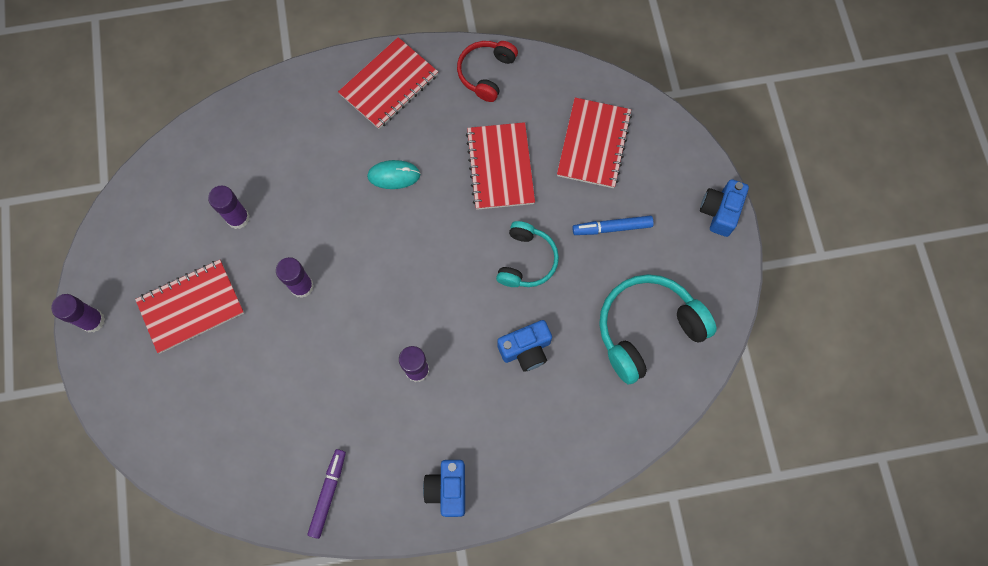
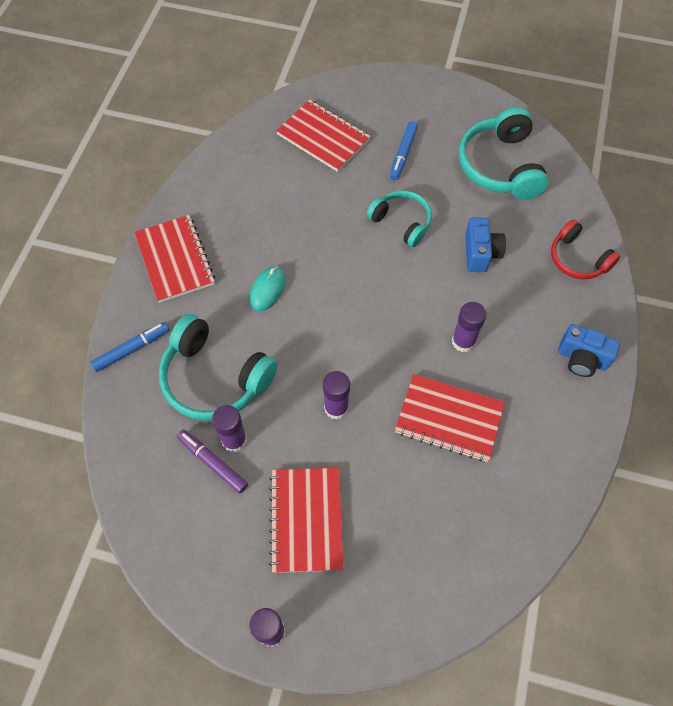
camera: 65 degrees left, 10 degrees down
purple marker [307,449,346,539] -> purple marker moved to [177,430,248,493]
red headphones [457,41,518,102] -> red headphones moved to [551,219,620,279]
red notebook [466,122,535,210] -> red notebook moved to [395,374,505,462]
blue camera [700,179,749,237] -> none
none -> blue marker [90,322,169,372]
none -> turquoise headphones [159,314,277,421]

